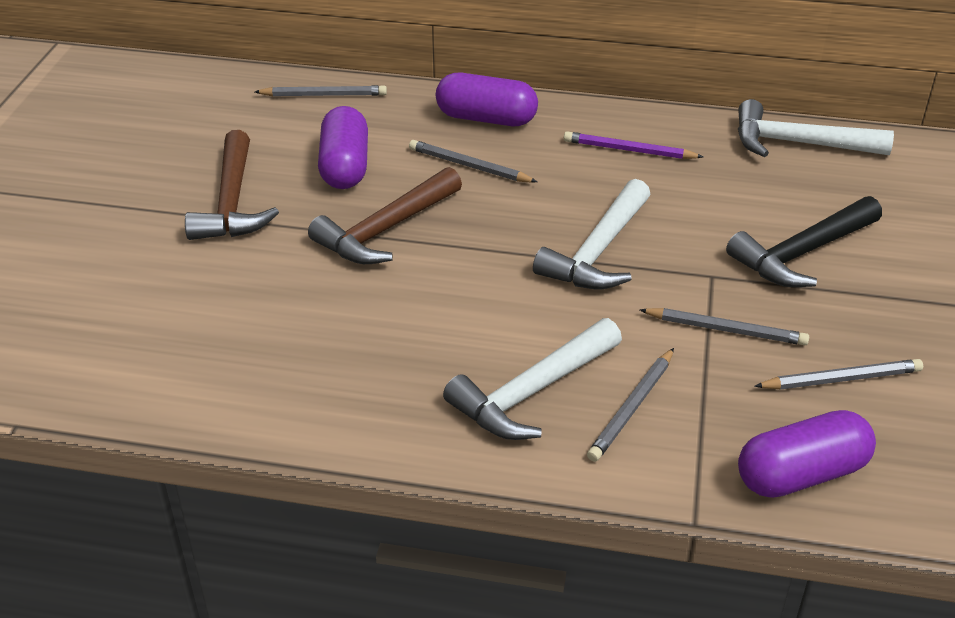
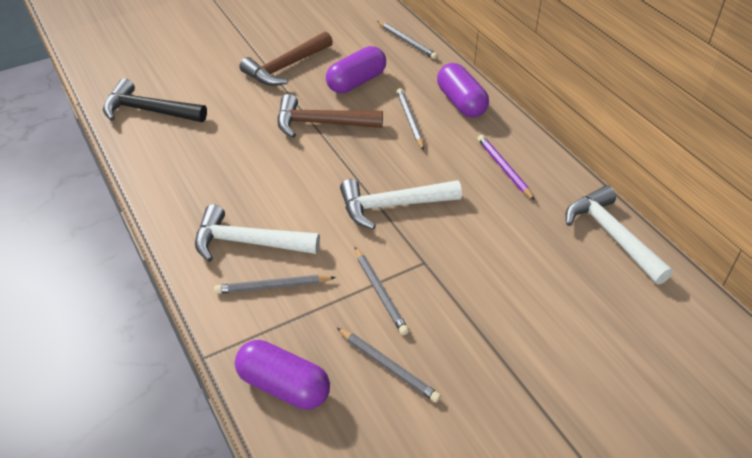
camera: 50 degrees right, 5 degrees up
black hammer [726,196,882,287] -> black hammer moved to [103,78,207,122]

